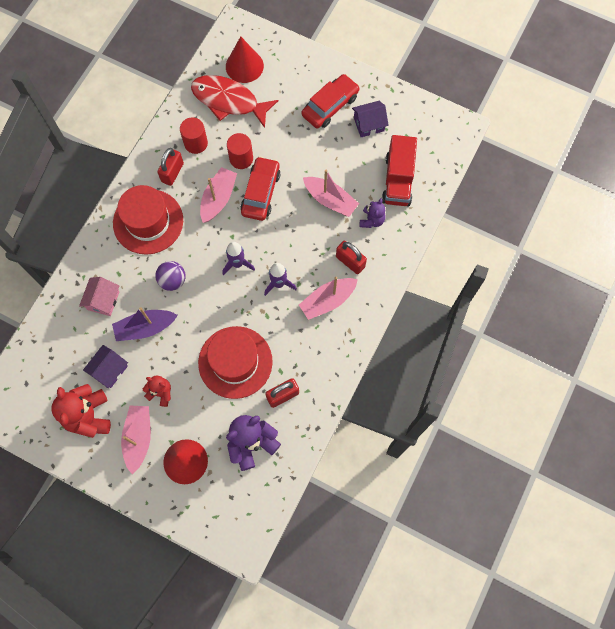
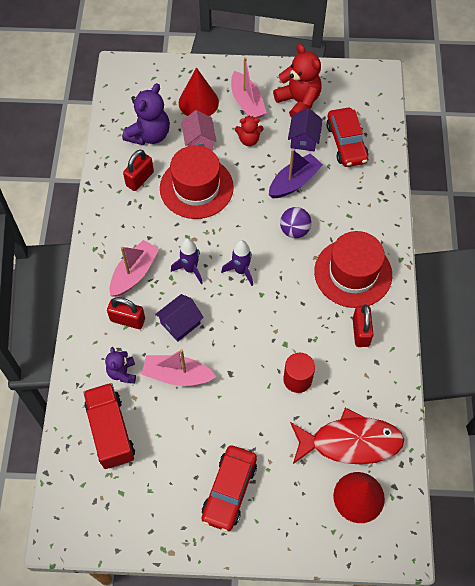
camera: 155 degrees right, 10 degrees down
pink house [79,277,119,316] -> pink house moved to [181,110,217,150]
red cylinder [180,118,208,154] -> none
pink boat [200,167,237,223] -> none
red car [241,156,281,221] -> red car moved to [326,108,369,167]
purple house [352,101,389,137] -> purple house moved to [155,294,204,342]

